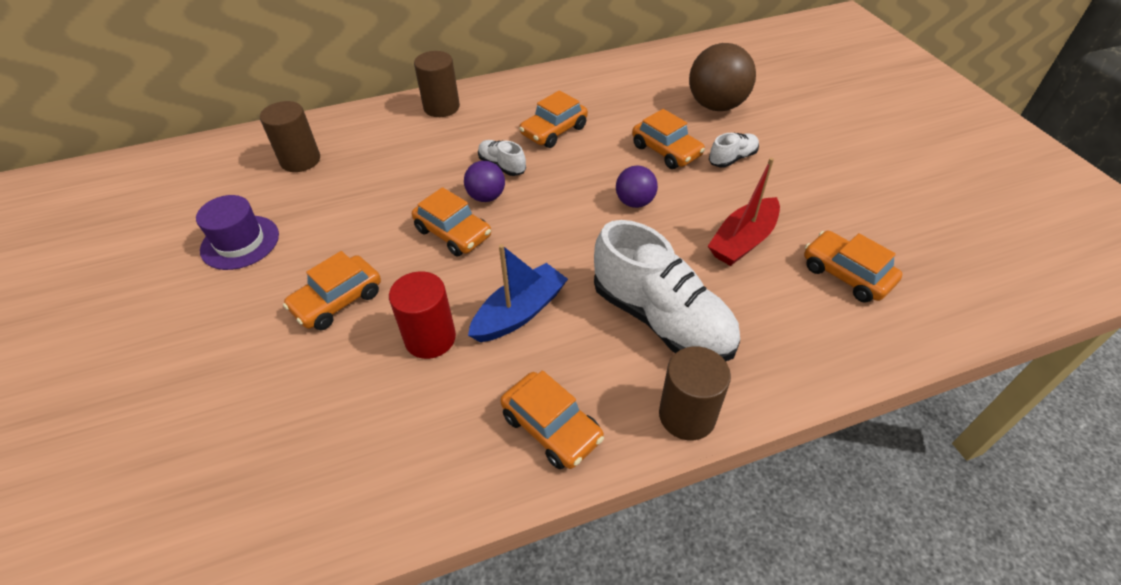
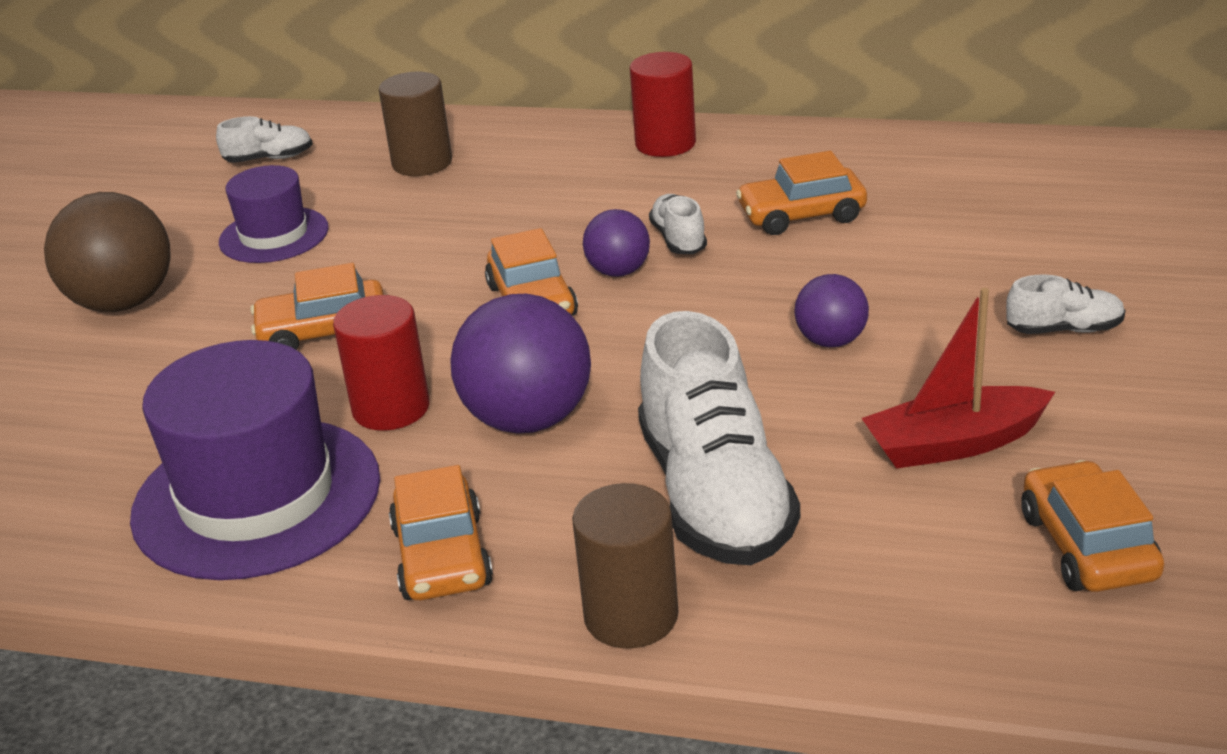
camera: 35 degrees right, 15 degrees down
brown cylinder [414,51,460,117] -> red cylinder [630,52,696,157]
blue boat [468,244,568,342] -> purple ball [450,294,591,434]
orange car [632,109,705,169] -> none
brown ball [689,43,756,111] -> brown ball moved to [44,192,171,312]
none -> purple hat [130,340,380,580]
none -> white shoe [216,116,313,163]

